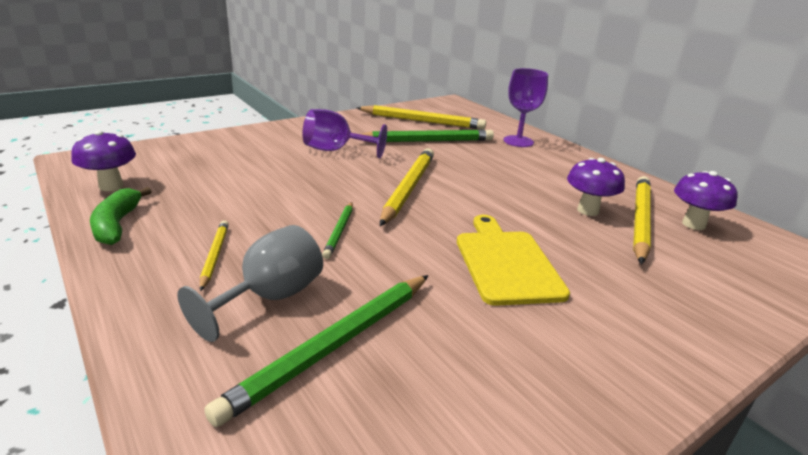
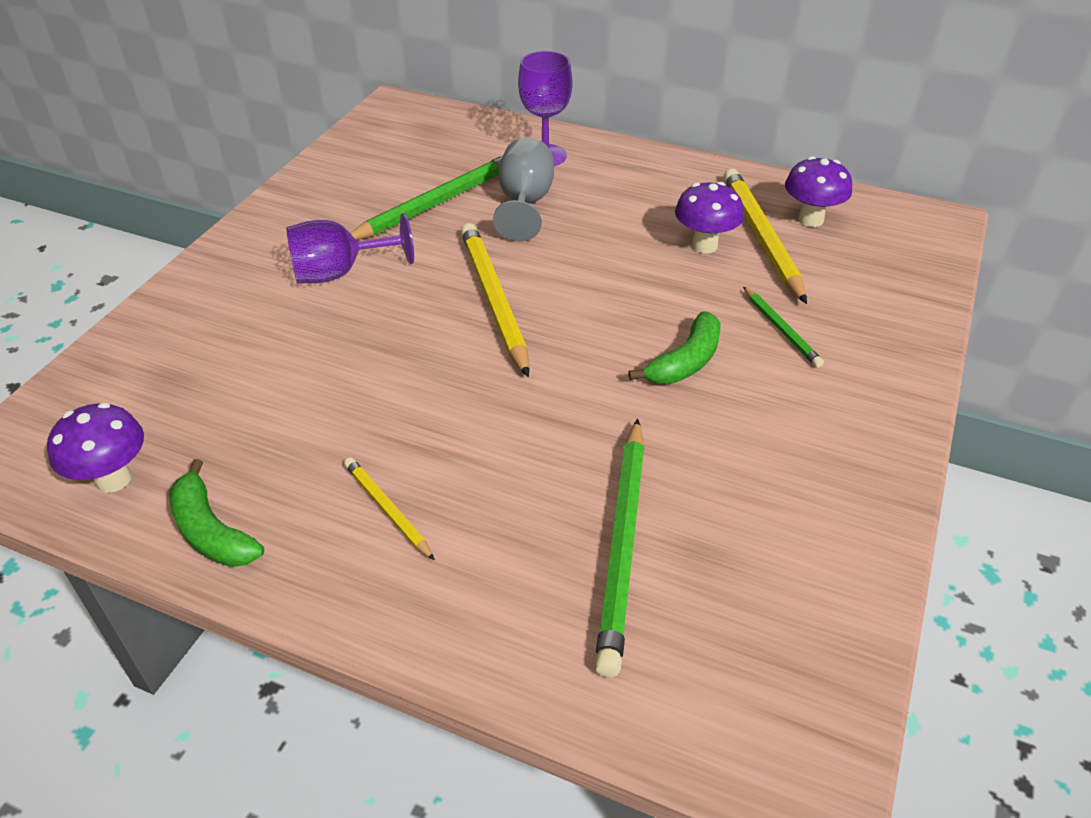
camera: 30 degrees left, 15 degrees up
grey goblet [177,225,323,342] -> grey goblet moved to [493,137,554,242]
green pencil [322,202,353,259] -> green pencil moved to [743,287,824,368]
yellow pencil [356,105,486,129] -> none
yellow cutting board [457,215,570,306] -> green banana [628,311,721,384]

